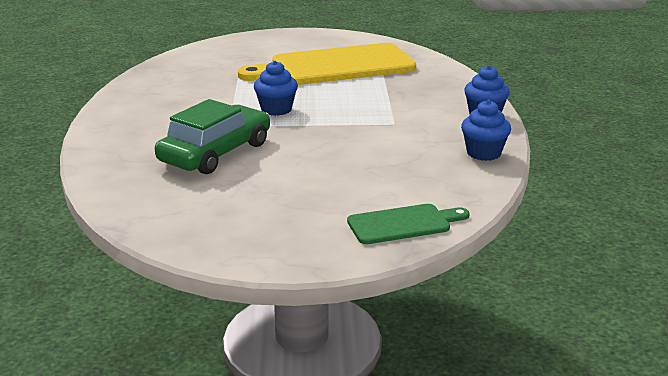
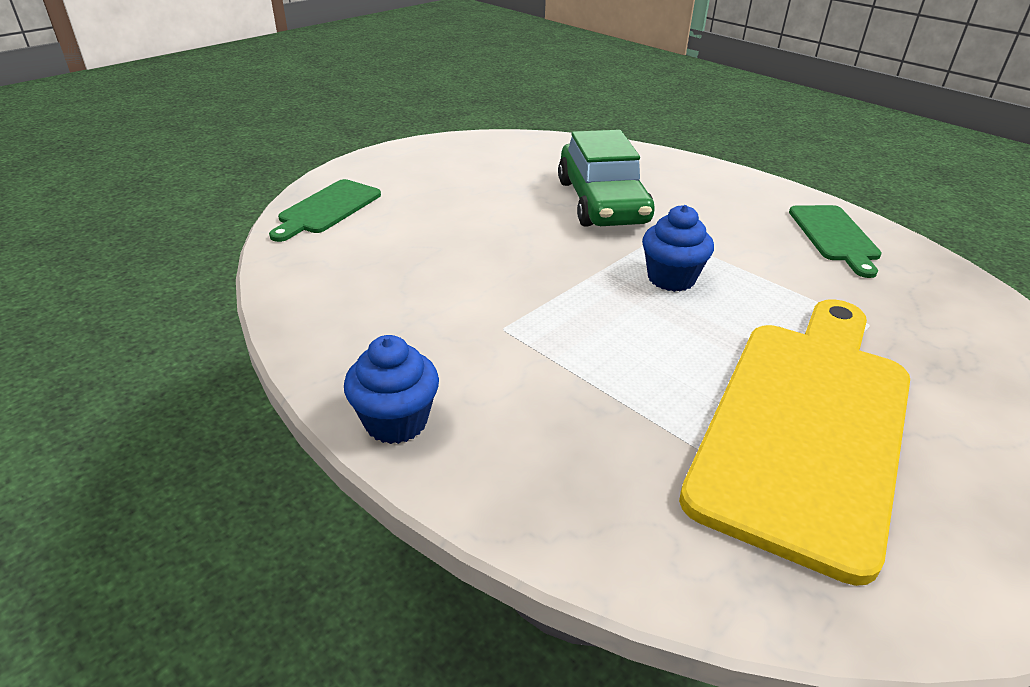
camera: 135 degrees right, 10 degrees up
blue cupcake [461,100,511,161] -> none
none -> green cutting board [789,205,882,278]

